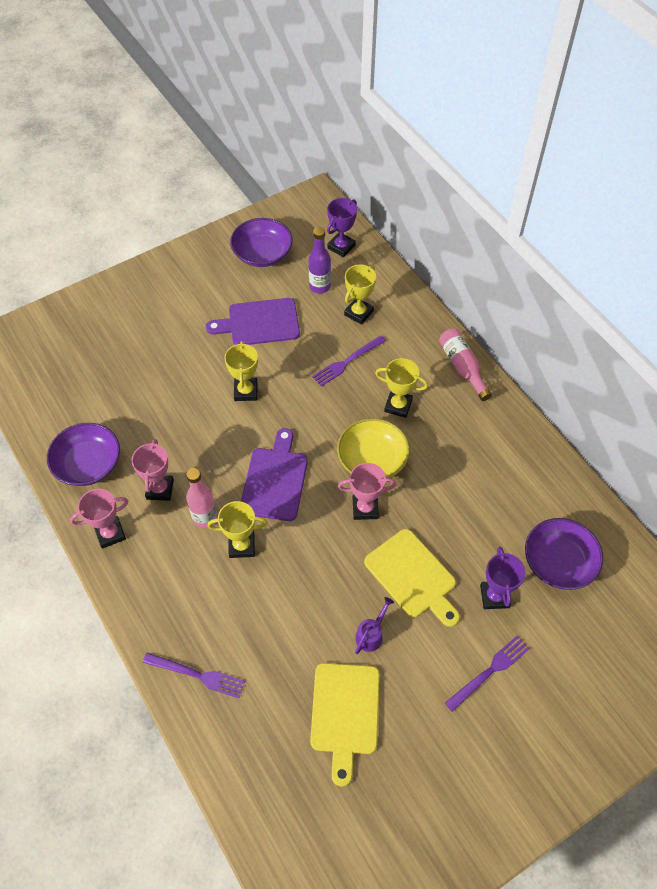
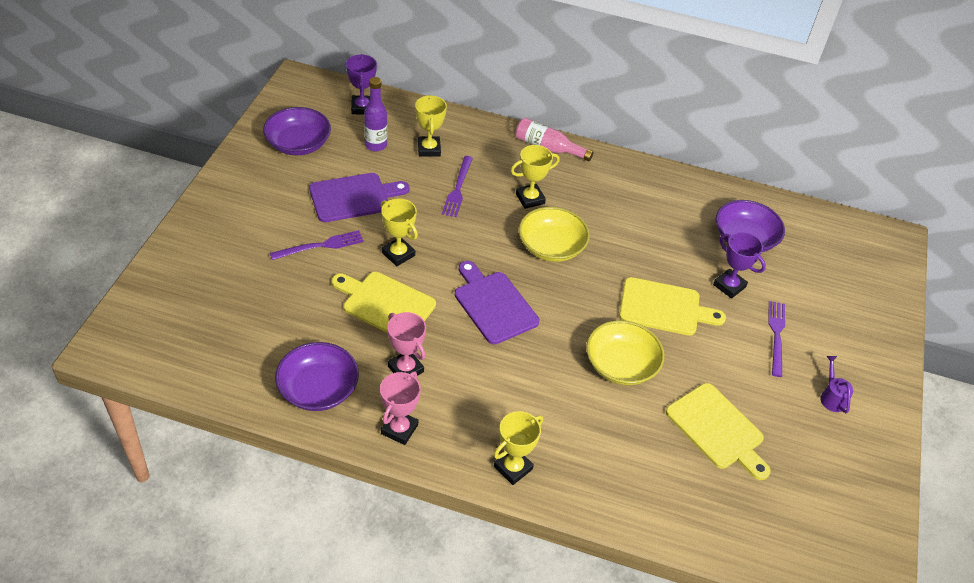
camera: 45 degrees left, 10 degrees down
purple fork [143,653,245,698] -> purple fork moved to [270,230,364,260]
pink bottle [186,468,217,528] -> none
purple cutting board [206,298,300,345] -> purple cutting board turned 150 degrees counterclockwise [309,173,409,222]
yellow trophy [207,501,268,558] -> yellow trophy moved to [494,411,543,485]
pink trophy [338,463,397,520] -> none
purple watering can [355,597,394,654] -> purple watering can moved to [820,356,853,413]
none -> yellow cutting board [332,272,436,333]
none -> yellow bowl [586,320,665,385]

